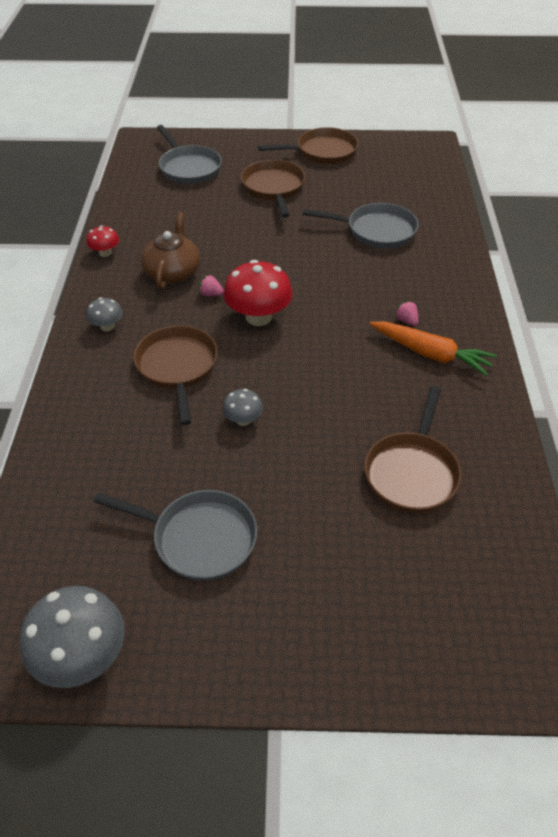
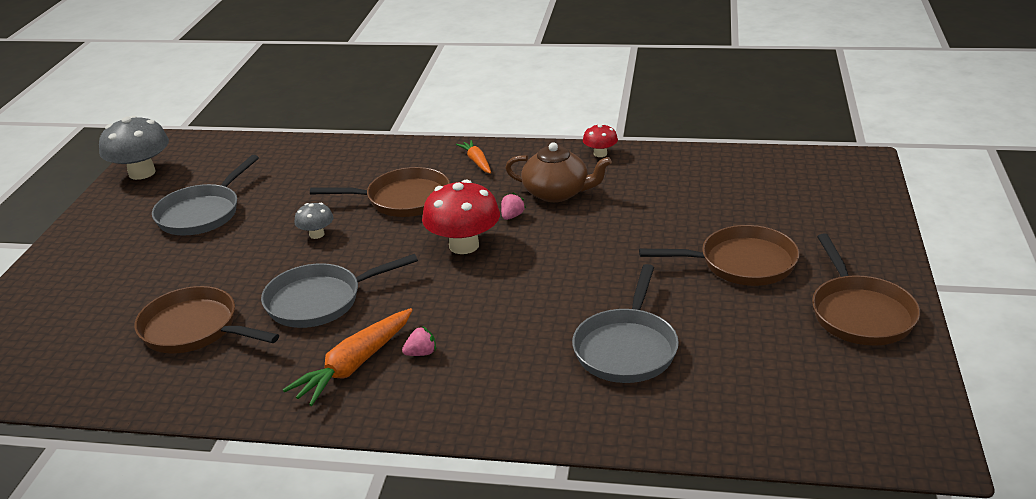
camera: 100 degrees right, 15 degrees down
grey mushroom [87,298,123,331] -> orange carrot [456,140,491,174]
grey pan [157,125,222,184] -> grey pan moved to [261,254,418,328]

